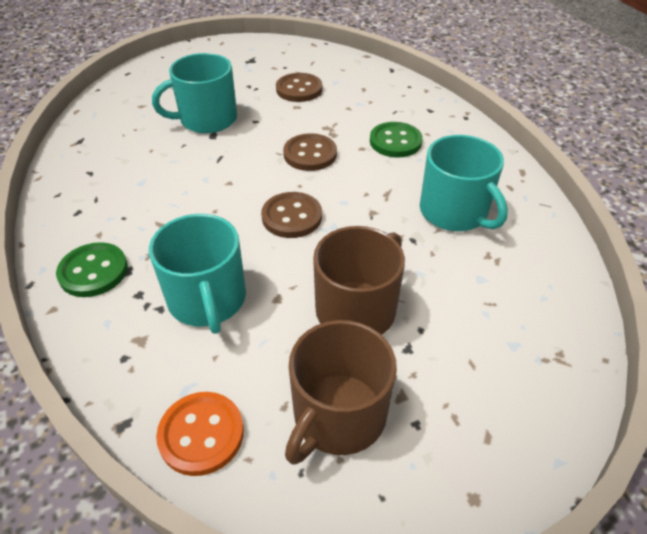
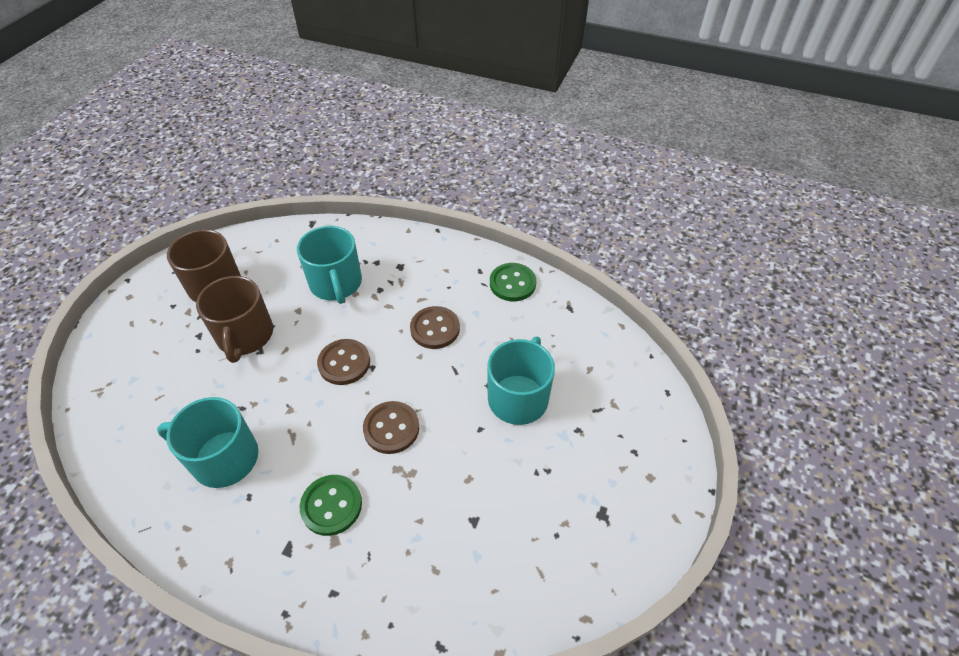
camera: 135 degrees right, 5 degrees up
green button [56,242,128,297] -> green button moved to [490,263,536,301]
turquoise mug [149,214,246,334] -> turquoise mug turned 135 degrees counterclockwise [297,226,362,304]
orange button [156,392,244,476] -> none
brown button [276,73,322,102] -> brown button moved to [410,306,460,349]

